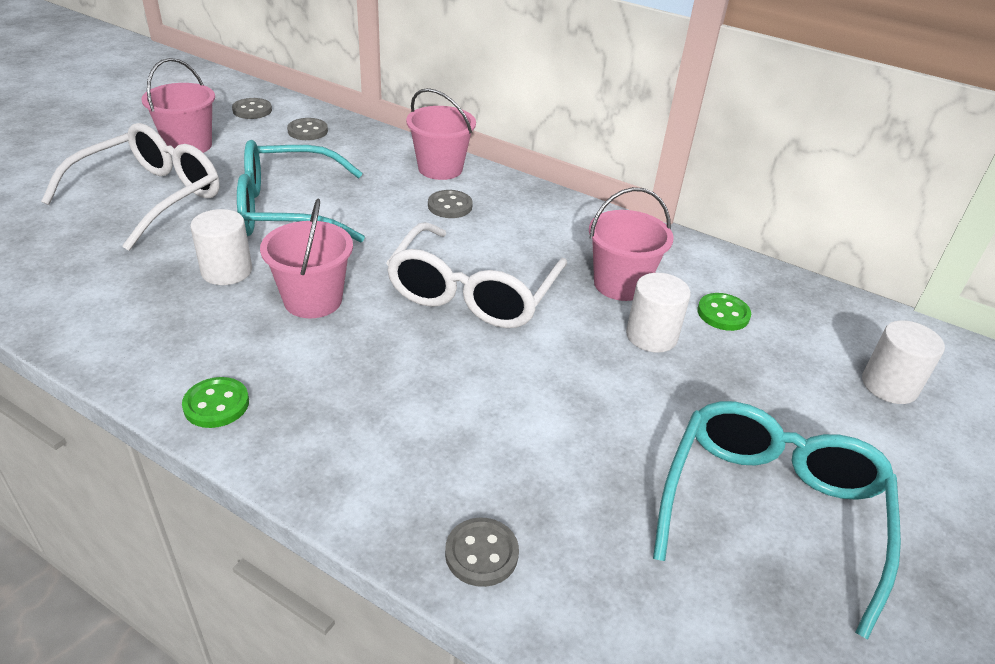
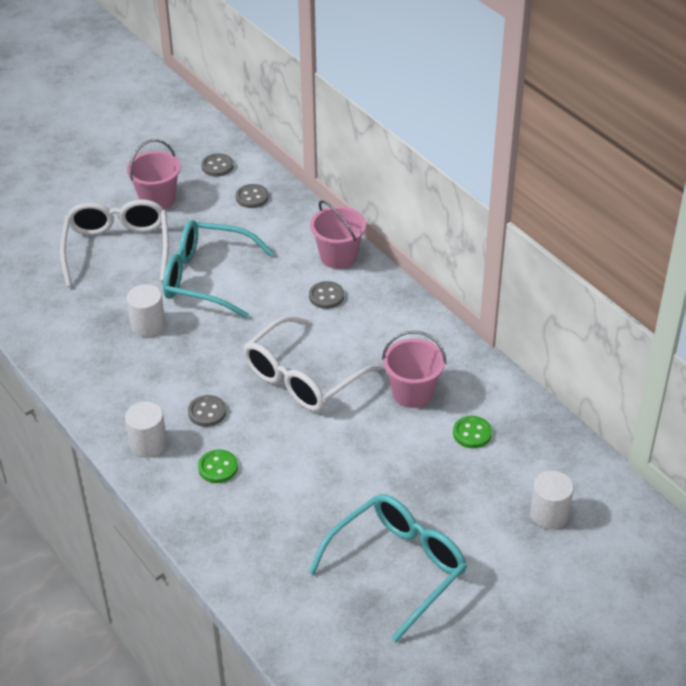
camera: 25 degrees right, 5 degrees up
white glasses [41,123,220,251] -> white glasses turned 60 degrees counterclockwise [60,199,169,287]
green button [182,377,249,428] -> green button moved to [198,449,238,483]
pink bucket [260,198,353,318] -> none
grey button [445,518,519,587] -> grey button moved to [188,395,226,427]
white cylinder [626,273,691,353] -> white cylinder moved to [125,401,167,458]

